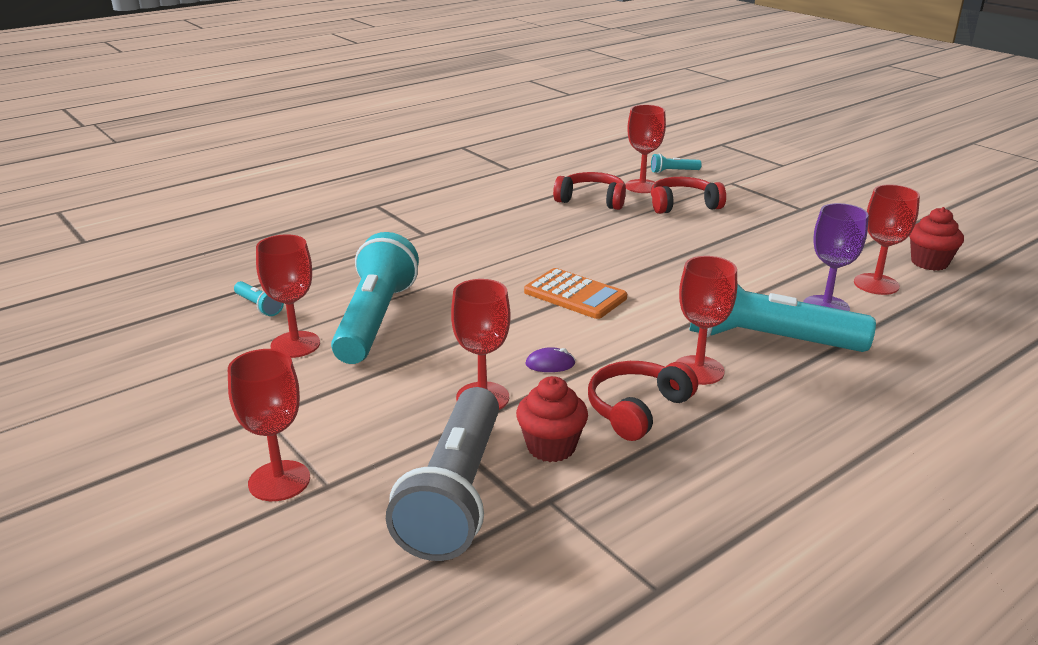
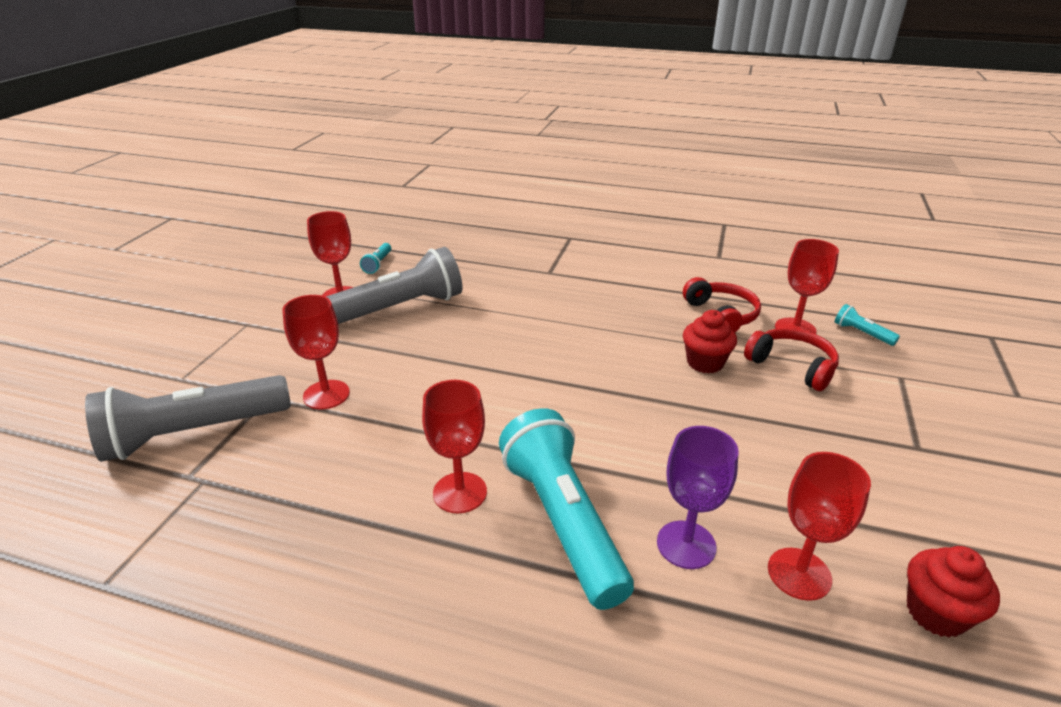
camera: 55 degrees right, 5 degrees up
red goblet [228,349,310,501] -> none
turquoise flashlight [331,232,419,364] -> grey flashlight [326,247,462,324]
red cupcake [516,376,588,462] -> red cupcake moved to [683,310,737,374]
orange calculator [524,268,627,319] -> none
purple mouse [525,347,576,372] -> none
red headphones [588,361,698,441] -> none

